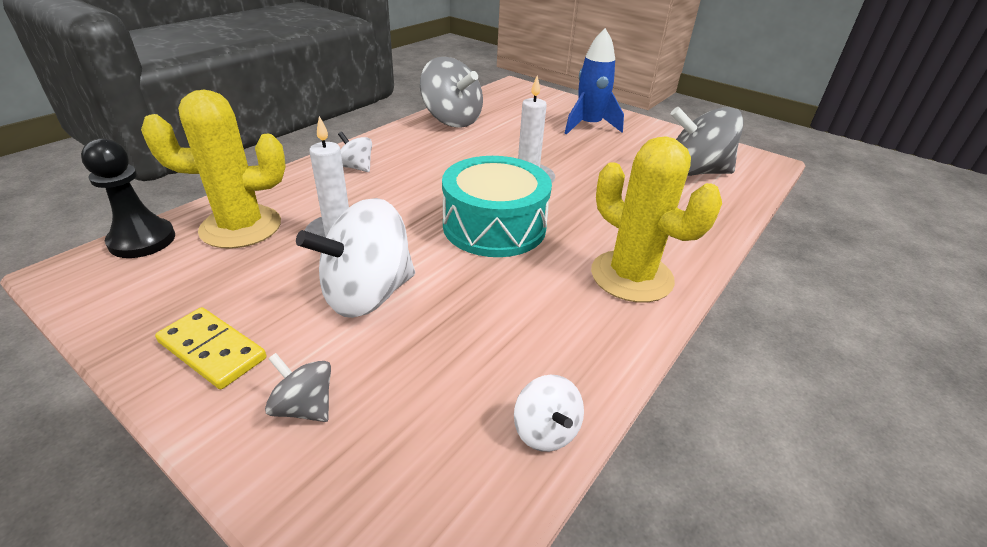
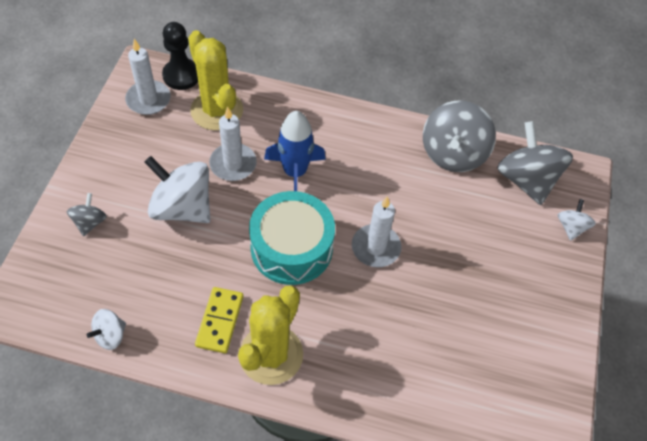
camera: 65 degrees right, 20 degrees up
yellow domino [155,307,266,389] -> yellow domino moved to [195,287,244,353]
white spinning top [338,132,372,172] -> white spinning top moved to [558,199,596,241]
blue rocket [565,28,624,134] -> blue rocket moved to [264,111,326,191]
grey spinning top [671,107,744,176] -> grey spinning top moved to [497,121,573,205]
none -> white candle [125,39,171,115]

